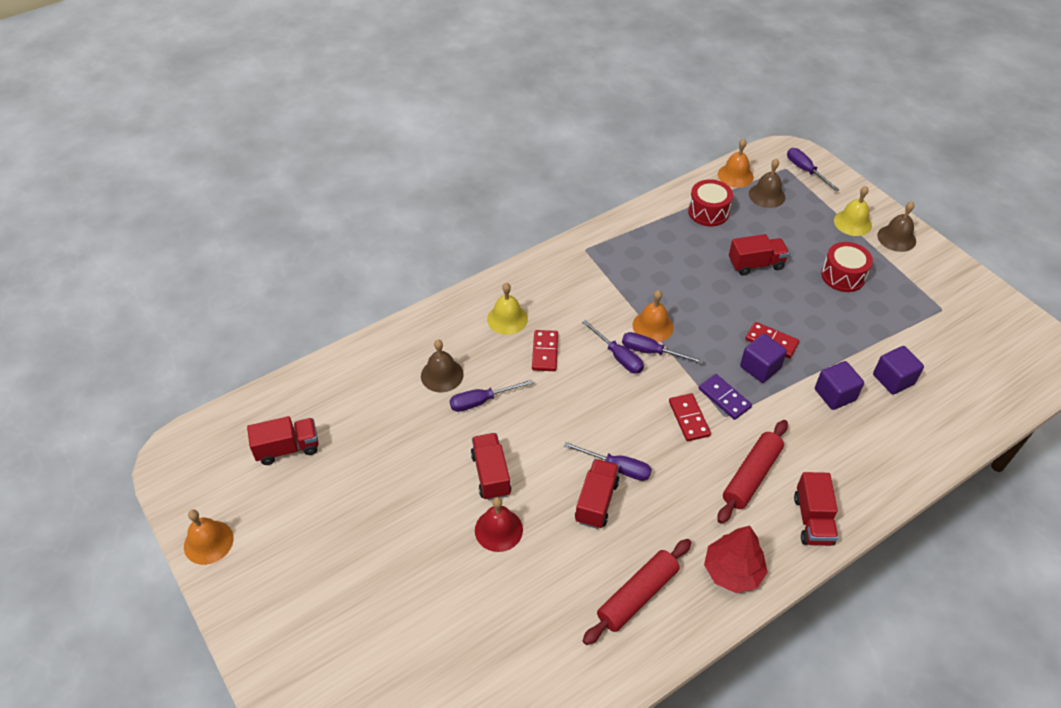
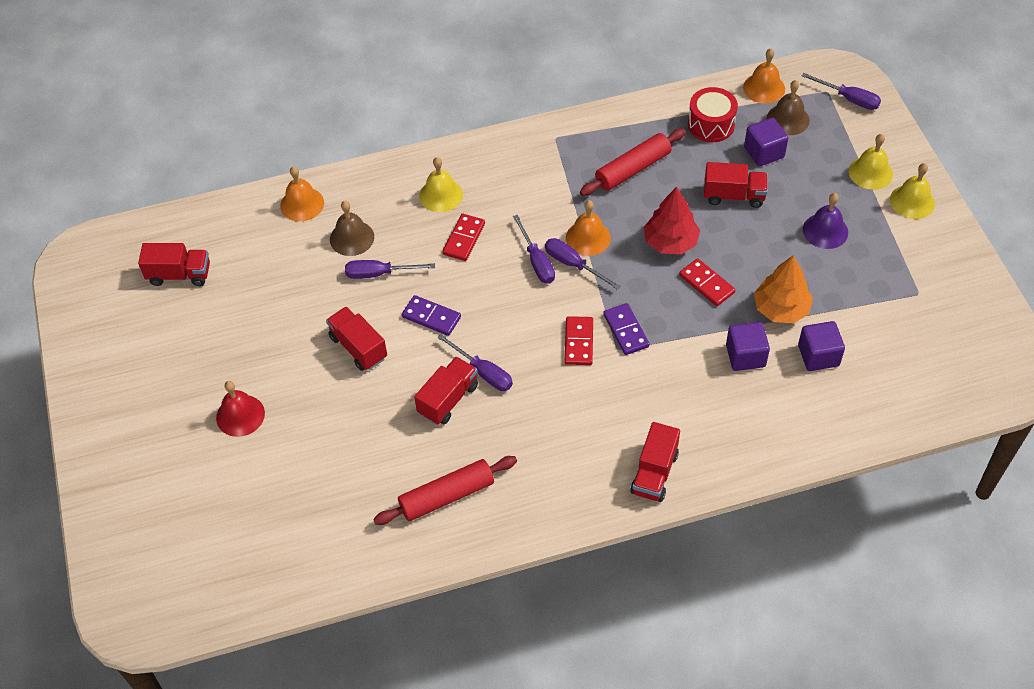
camera: 20 degrees right, 5 degrees up
orange bell [184,510,234,565] -> orange bell moved to [280,166,324,222]
red truck [471,433,511,500] -> red truck turned 45 degrees counterclockwise [326,307,387,371]
red bell [475,497,523,552] -> red bell moved to [216,381,265,437]
red tree [704,526,768,593] -> red tree moved to [644,187,700,254]
red rolling pin [717,420,788,524] -> red rolling pin moved to [580,129,686,196]
purple cube [740,334,787,383] -> purple cube moved to [744,118,788,167]
purple screwdriver [787,148,839,191] -> purple screwdriver turned 135 degrees clockwise [802,73,881,110]
red drum [821,242,873,292] -> purple bell [803,193,848,249]
brown bell [877,201,916,252] -> yellow bell [890,163,935,219]
none -> purple domino [402,295,461,336]
none -> orange tree [754,255,813,323]

